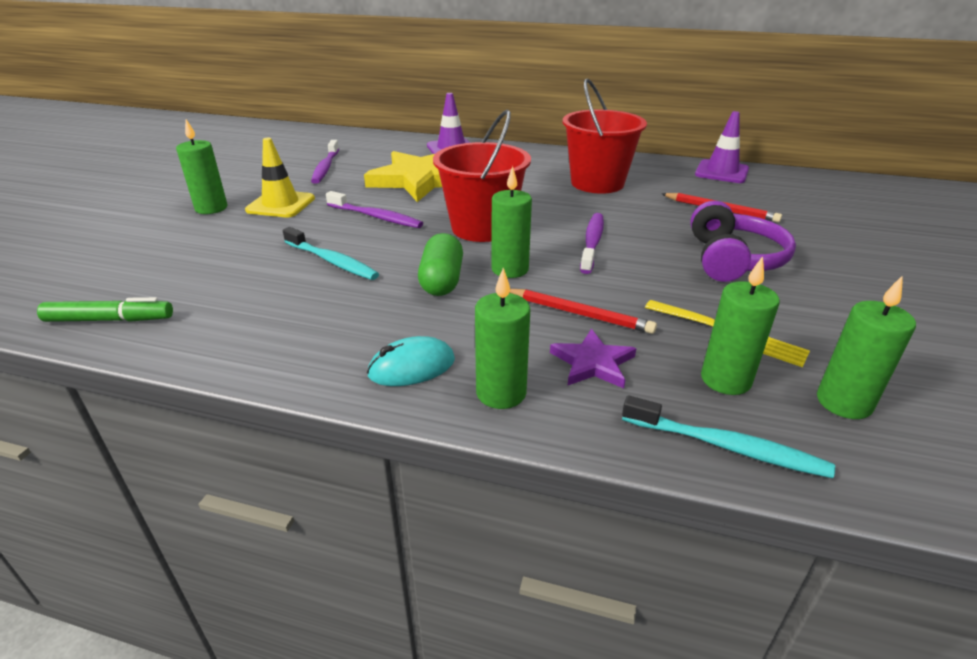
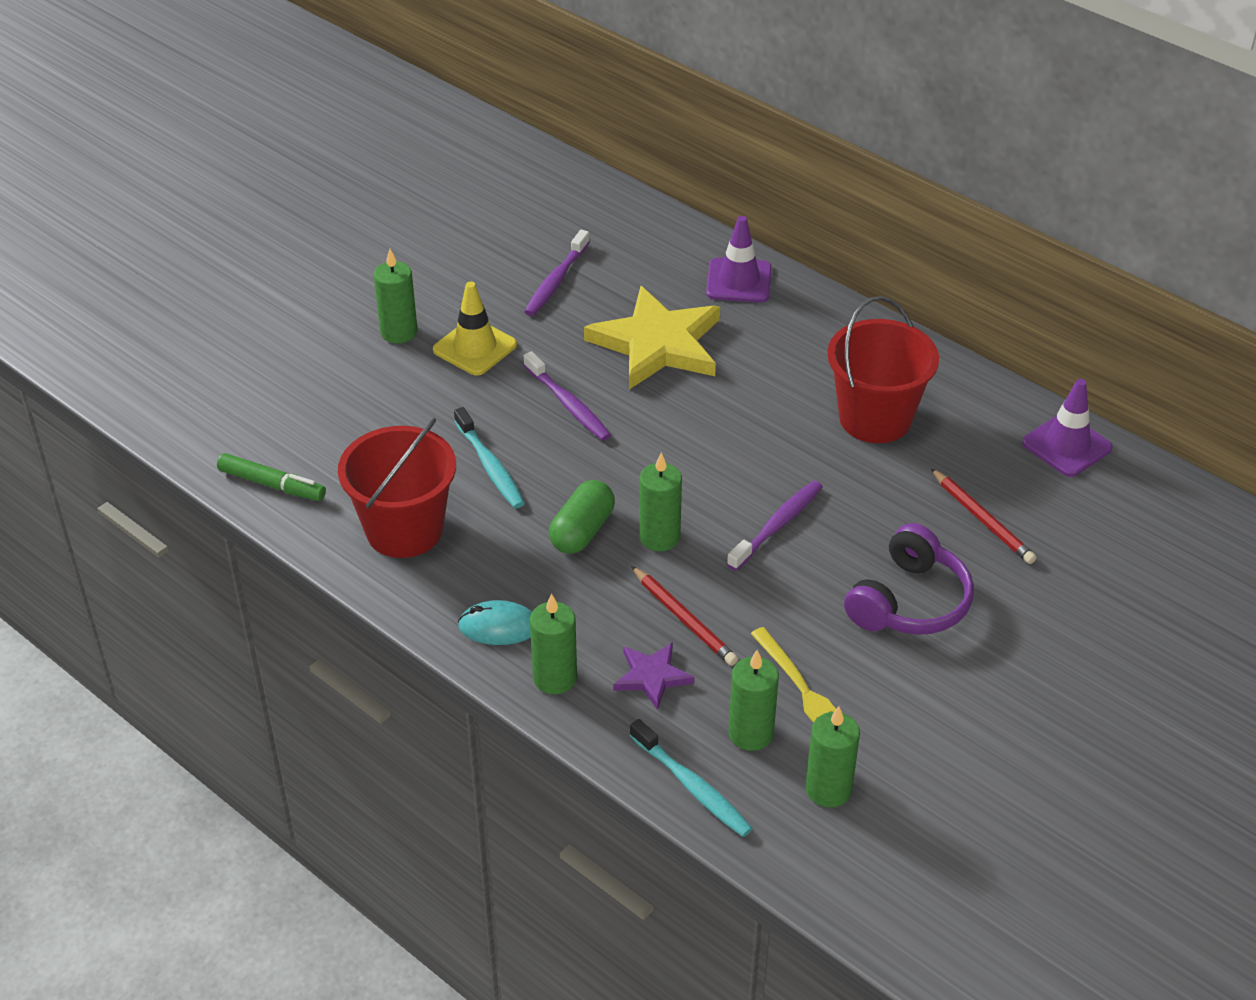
camera: 25 degrees right, 10 degrees up
red bucket [433,109,531,242] -> red bucket moved to [338,418,456,558]

